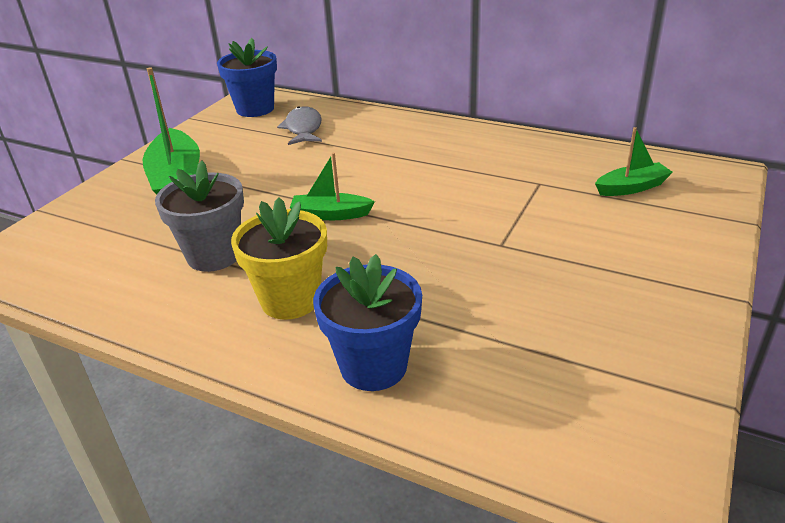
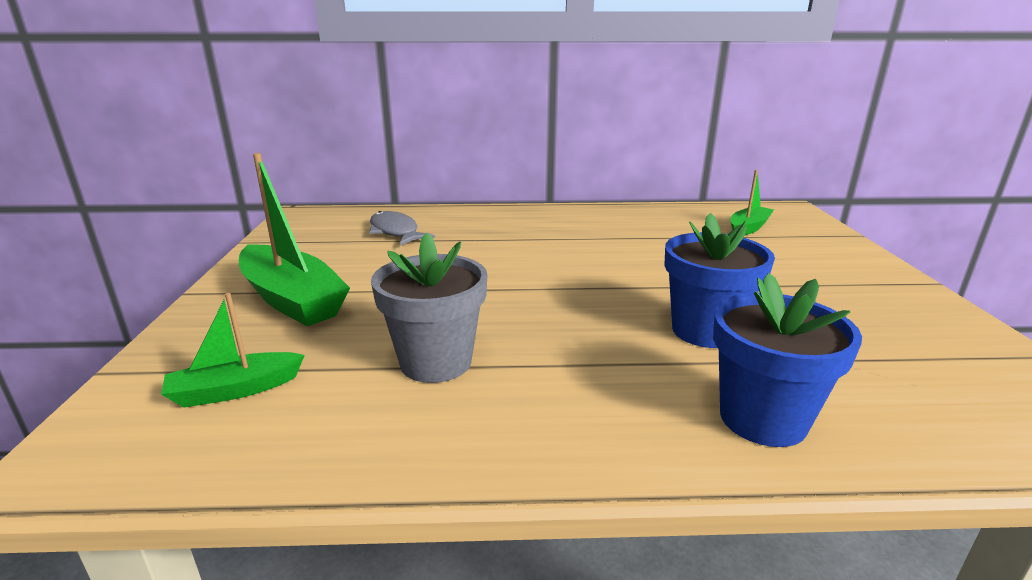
camera: 30 degrees left, 10 degrees down
blue flower pot [217,38,277,117] -> blue flower pot moved to [664,213,775,348]
yellow flower pot [231,197,327,320] -> none
green boat [290,153,375,220] -> green boat moved to [161,293,305,408]

